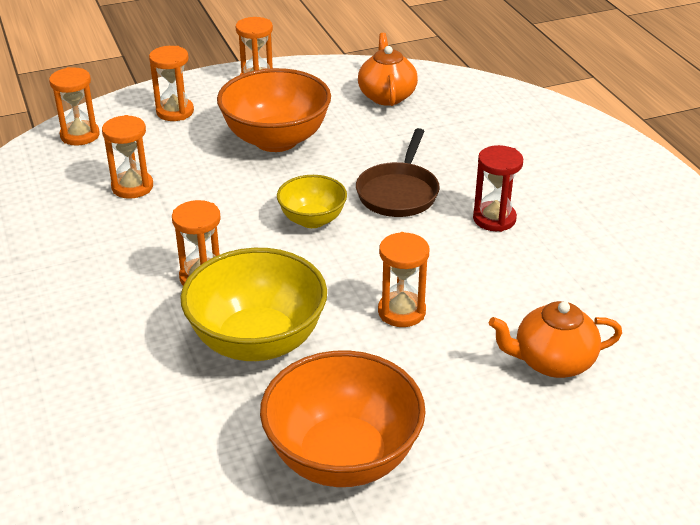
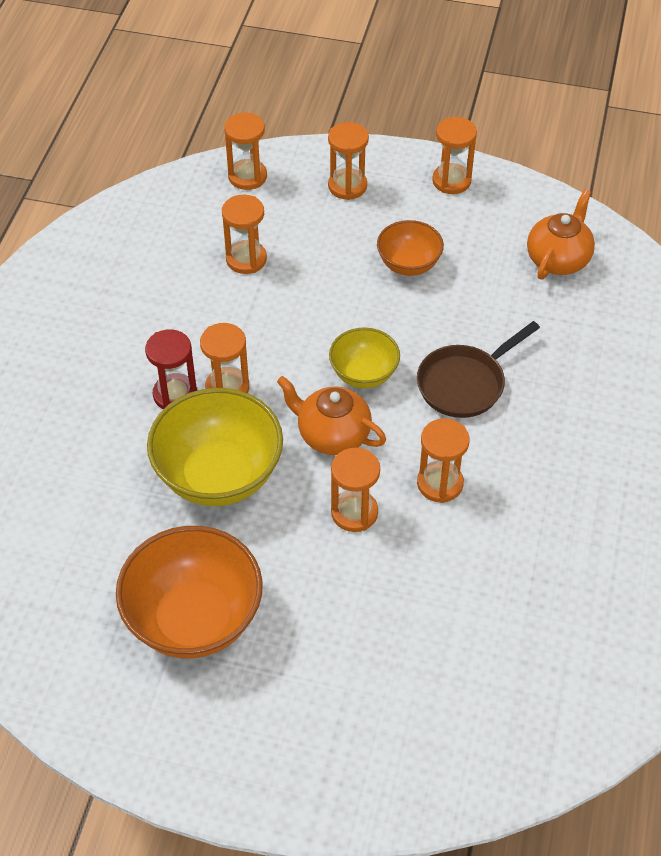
camera: 35 degrees right, 15 degrees up
orange bowl [217,68,331,152] -> orange bowl [377,220,444,276], size x0.56
red hourglass [473,145,523,232] -> red hourglass moved to [145,329,197,409]
orange teapot [489,301,622,378] -> orange teapot moved to [277,376,386,455]
none -> orange hourglass [417,418,470,503]

